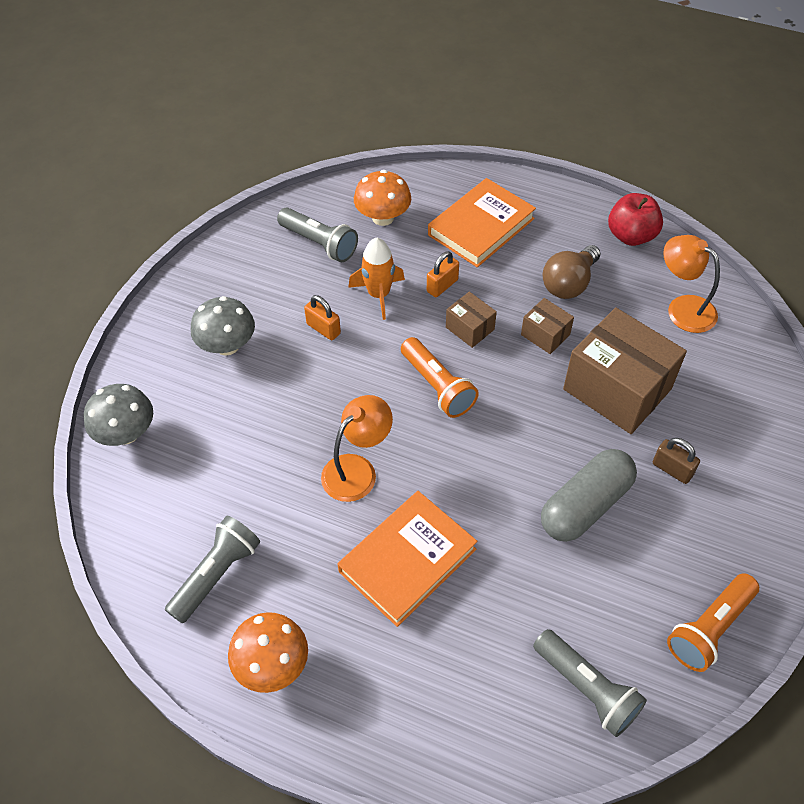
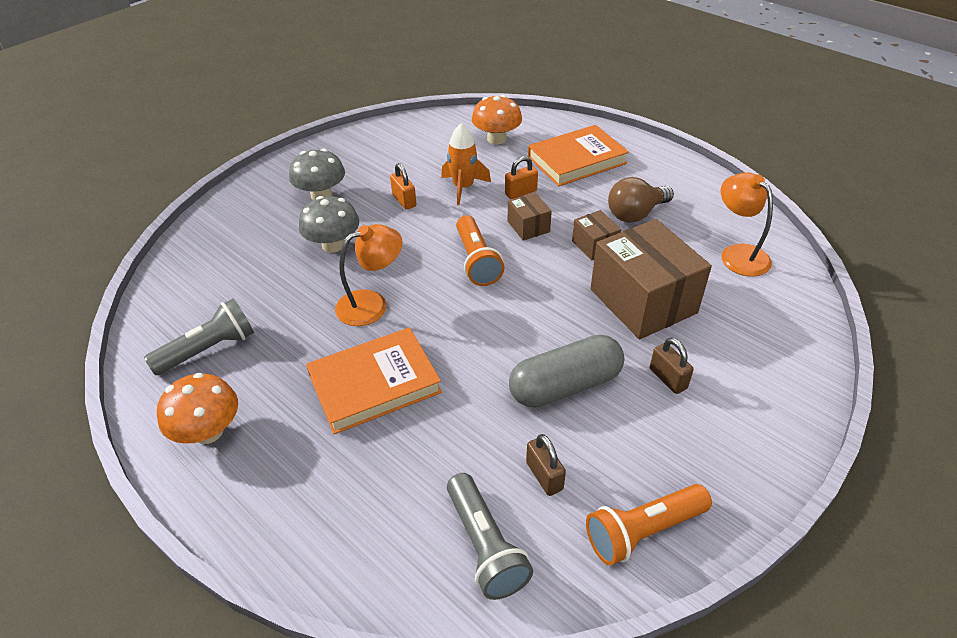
camera: 20 degrees right, 10 degrees down
grey mushroom [84,384,153,446] -> grey mushroom moved to [299,196,359,253]
grey flashlight [277,208,358,262] -> none
red apple [608,193,663,246] -> none
none -> brown padlock [526,434,566,496]

